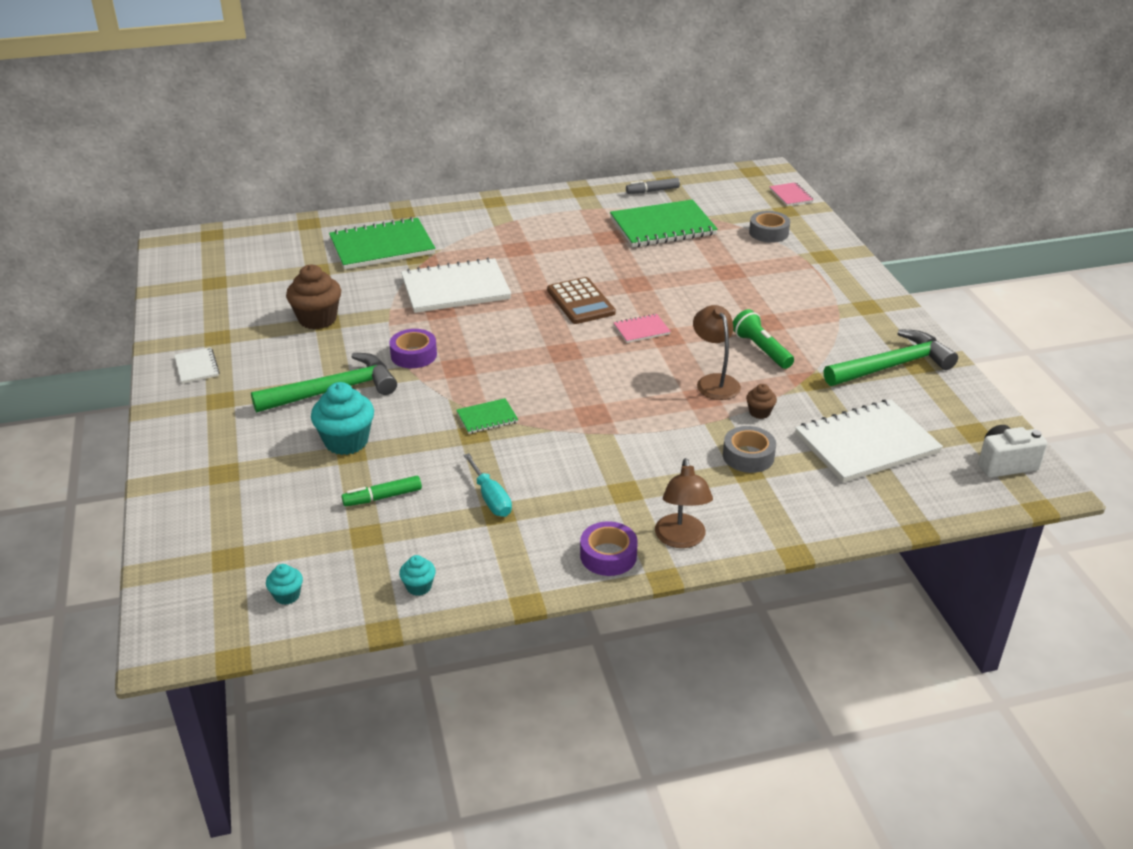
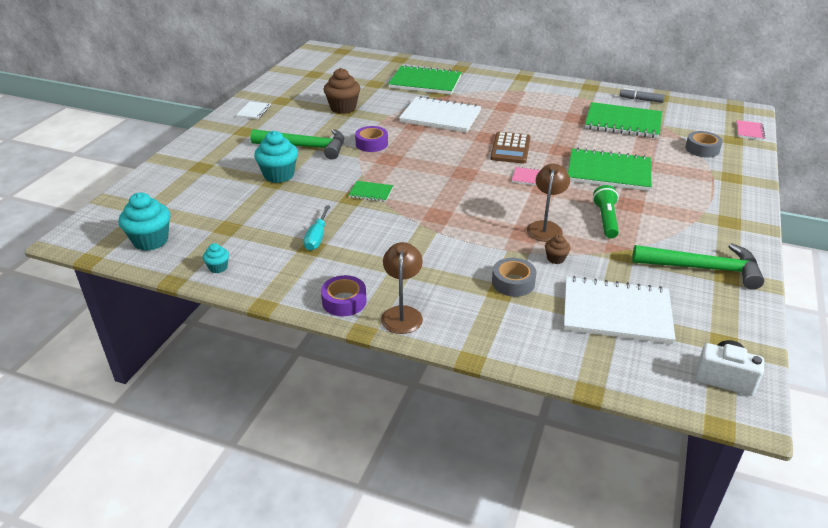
camera: 35 degrees right, 0 degrees up
turquoise cupcake [266,564,303,605] -> turquoise cupcake [119,193,170,251], size x1.99
green marker [341,476,422,506] -> none
brown lamp [655,458,713,548] -> brown lamp turned 150 degrees clockwise [381,242,423,334]
none -> green notebook [568,148,652,191]

